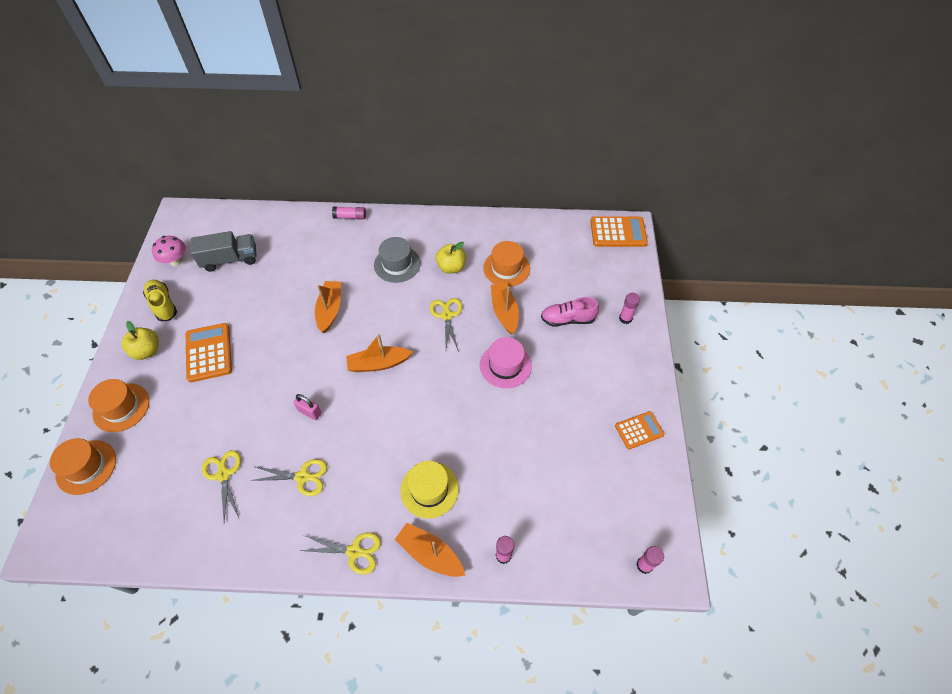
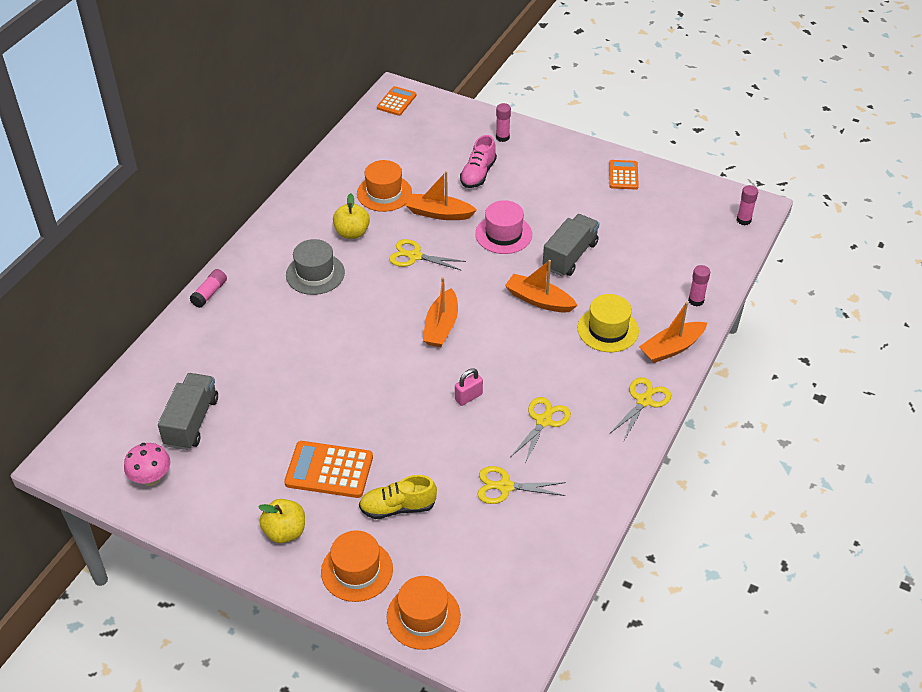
camera: 65 degrees left, 10 degrees down
yellow shoe [143,280,177,321] -> yellow shoe moved to [359,475,437,519]
orange boat [315,281,341,333] -> orange boat moved to [505,260,578,313]
orange calculator [590,217,648,247] -> orange calculator [377,86,416,116], size x0.64
none -> grey truck [543,214,599,276]

